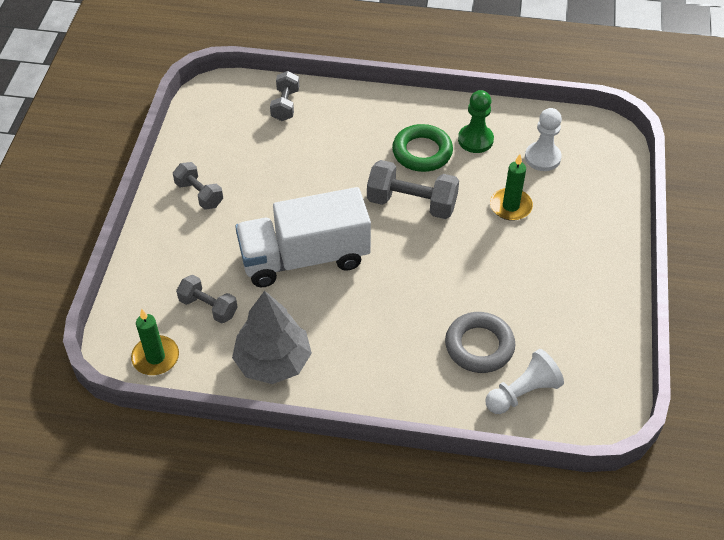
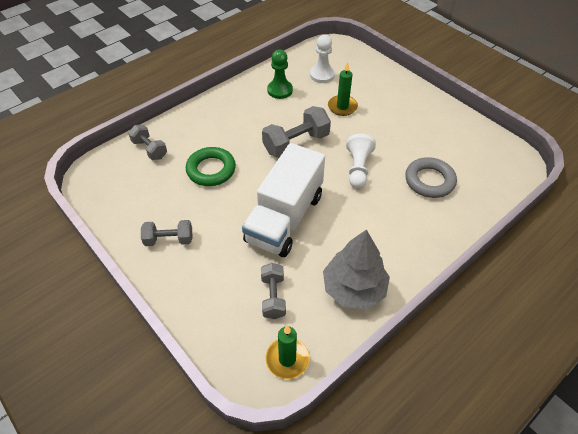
camera: 50 degrees left, 0 degrees up
grey dumbbell [176,275,238,324] -> grey dumbbell turned 75 degrees counterclockwise [261,263,286,319]
green ring [392,124,453,172] -> green ring moved to [186,147,236,186]
white pawn [485,349,564,414] -> white pawn moved to [346,134,376,188]

